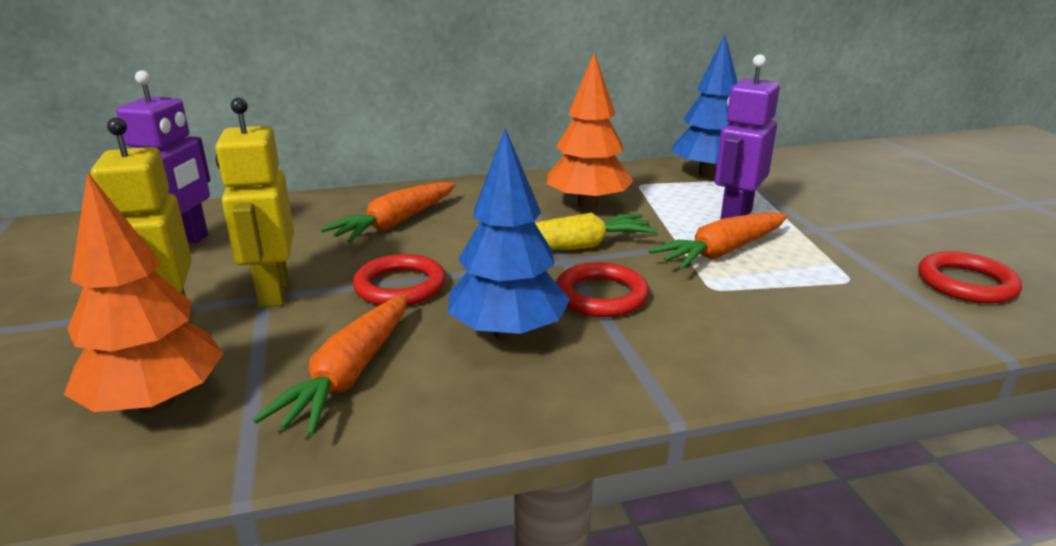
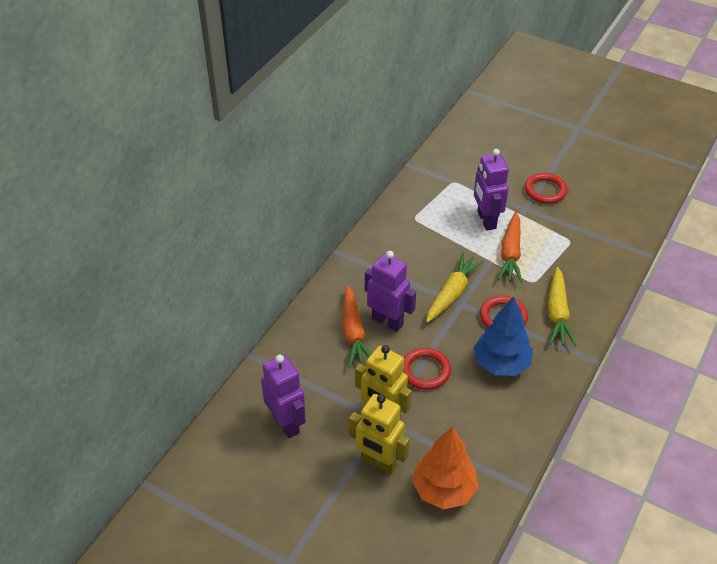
camera: 45 degrees left, 20 degrees up
orange carrot [253,294,408,436] -> none
orange tree [547,52,633,209] -> none
blue tree [672,35,738,178] -> none
red ring [918,251,1022,304] -> red ring moved to [525,173,567,204]
none -> purple robot [365,251,416,332]
none -> yellow carrot [548,267,576,346]

